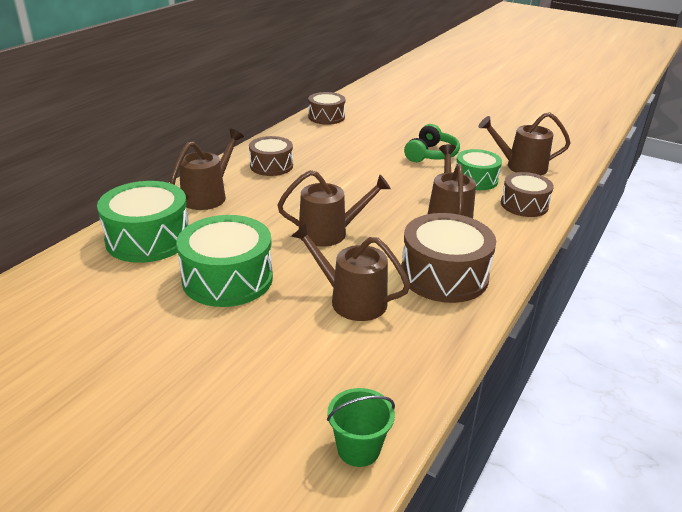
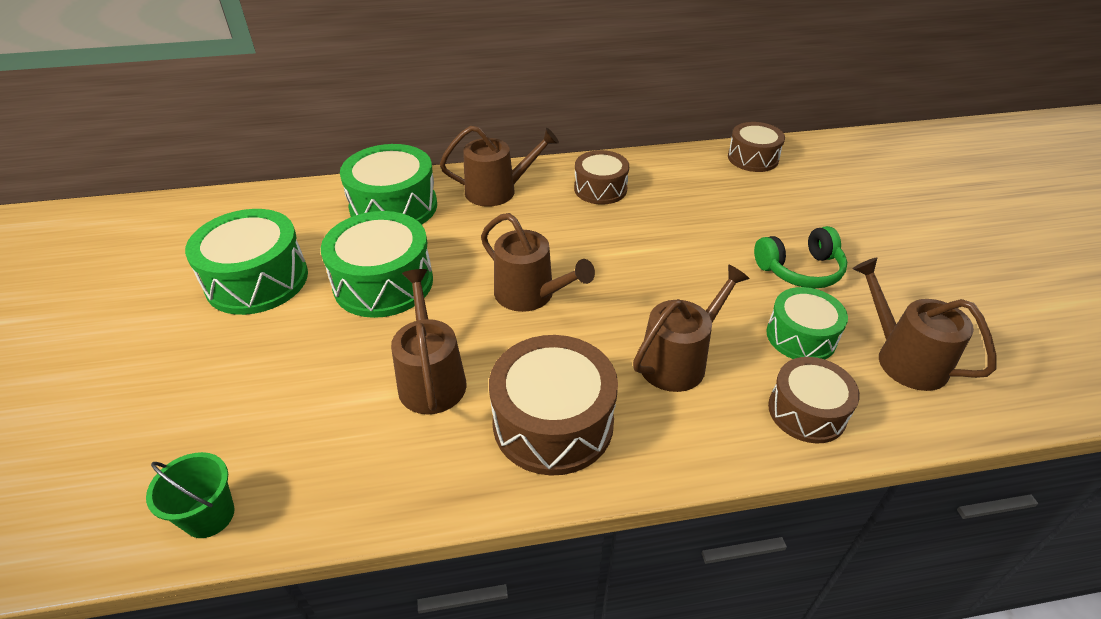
camera: 50 degrees right, 10 degrees up
none -> green drum [185,209,308,315]

